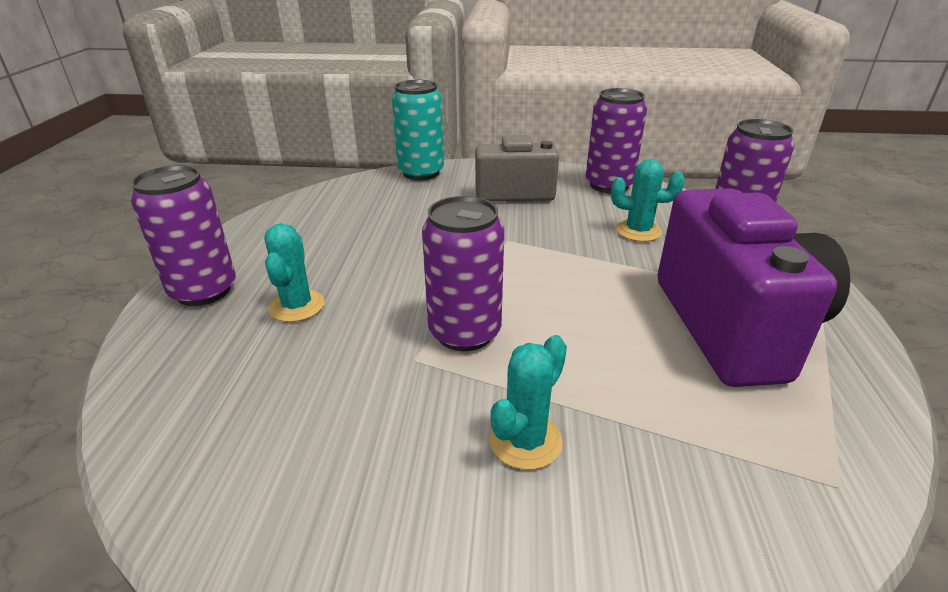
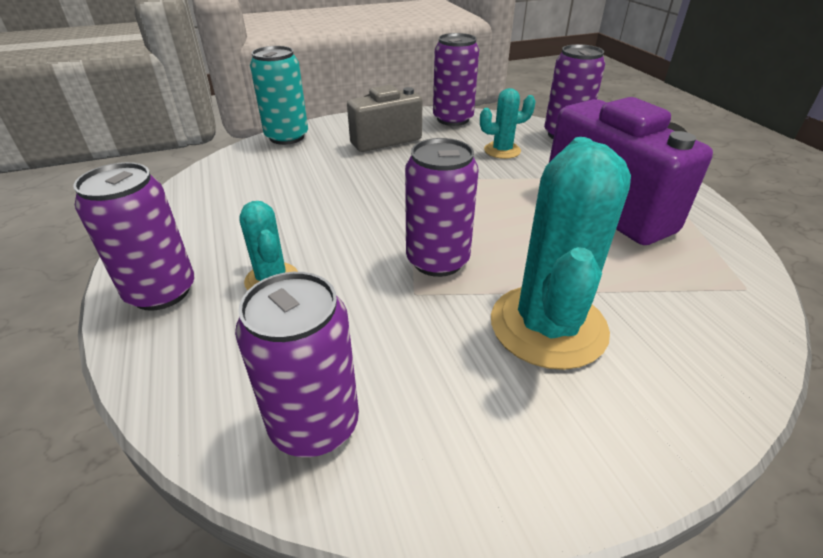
camera: 25 degrees left, 5 degrees up
turquoise cactus [490,335,567,470] -> turquoise cactus [491,137,631,370], size x1.95
none -> purple can [235,272,359,457]

